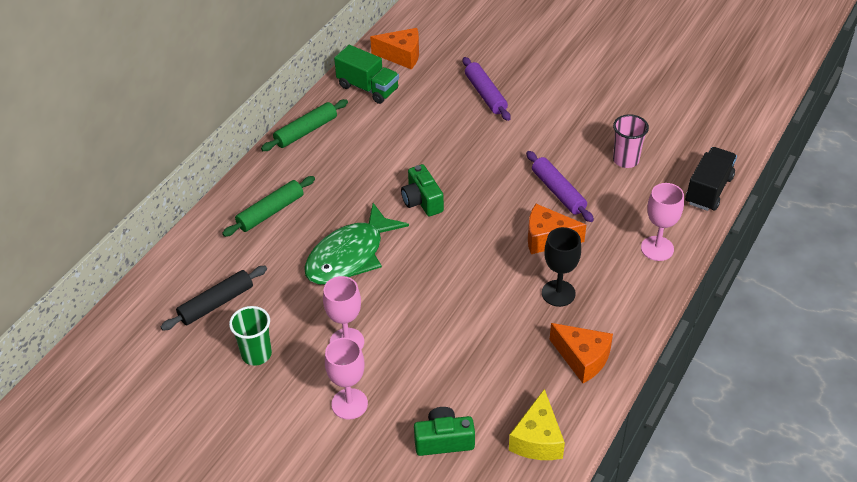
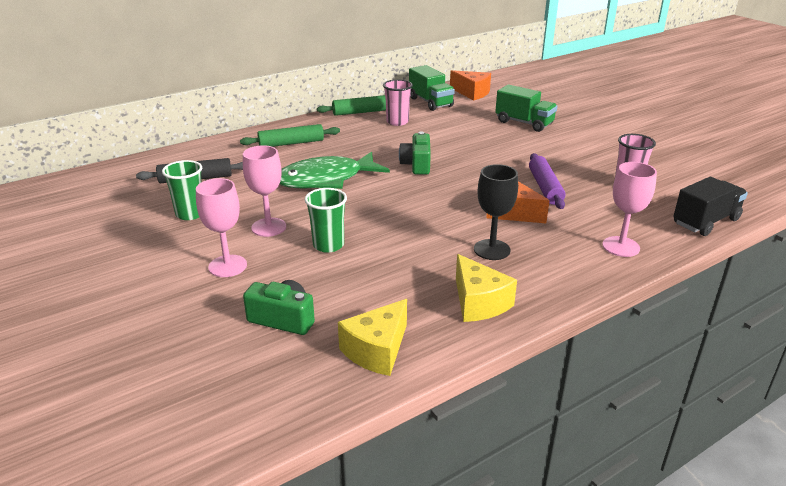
camera: 25 degrees right, 15 degrees down
purple rolling pin [463,57,510,121] -> green truck [495,84,557,132]
orange cheese [550,323,613,383] -> yellow cheese [456,254,517,322]
none -> green cup [305,188,347,253]
none -> pink cup [383,79,413,126]

